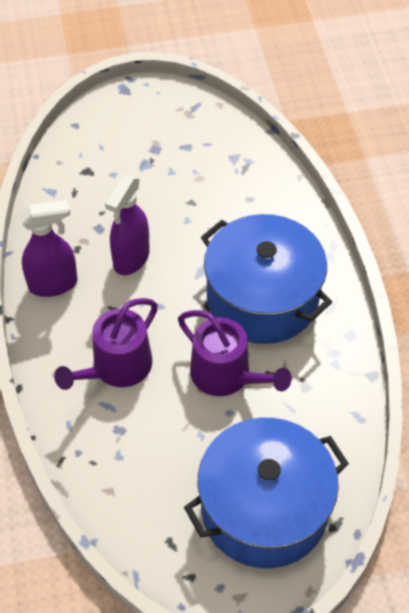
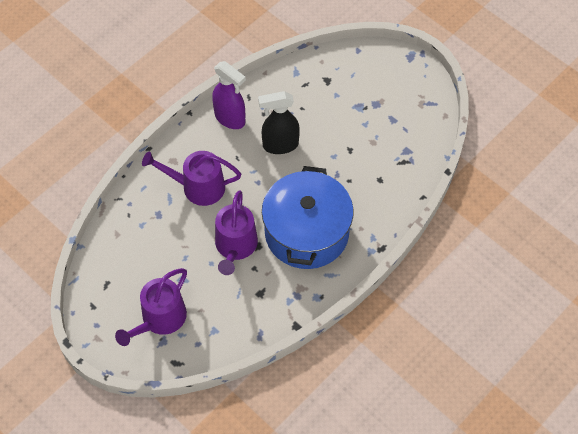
camera: 55 degrees right, 5 degrees up
purple spray bottle [105,175,150,275] -> black spray bottle [258,91,300,154]
blue pot [184,418,349,568] -> purple watering can [115,268,187,346]

